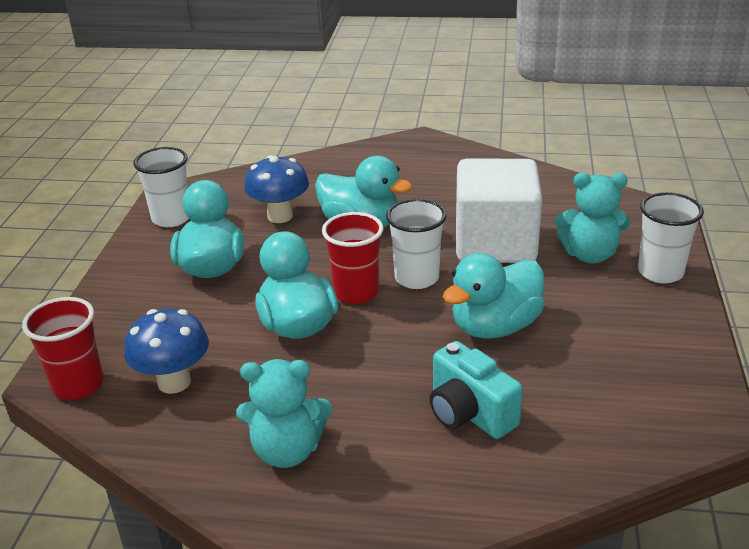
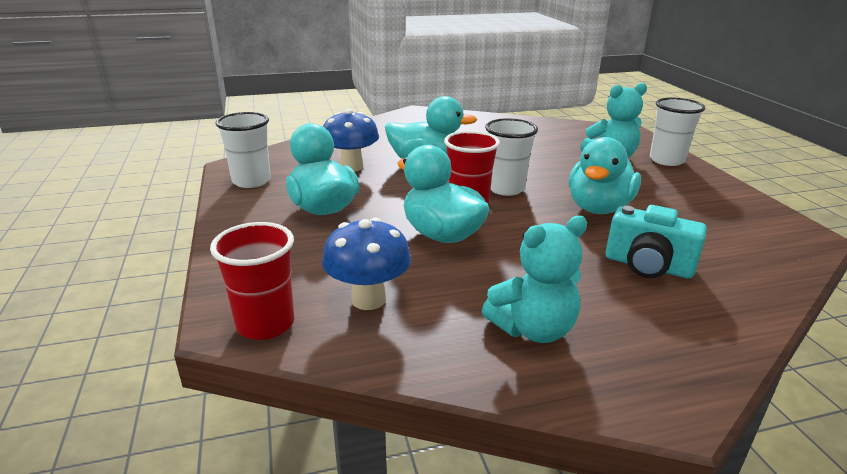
camera: 25 degrees left, 5 degrees down
white cube [456,159,542,263] -> none

